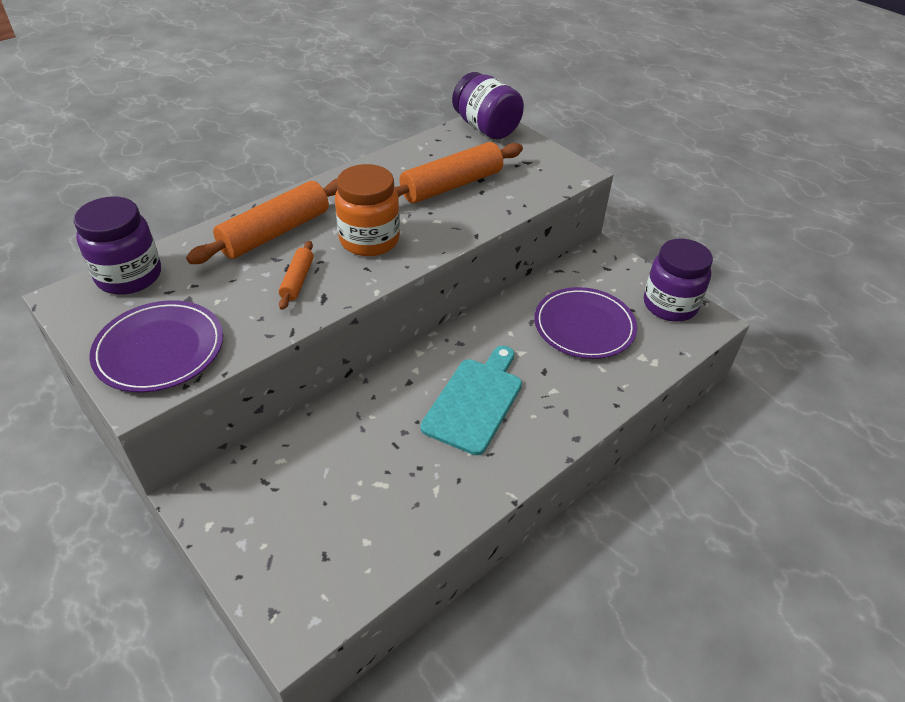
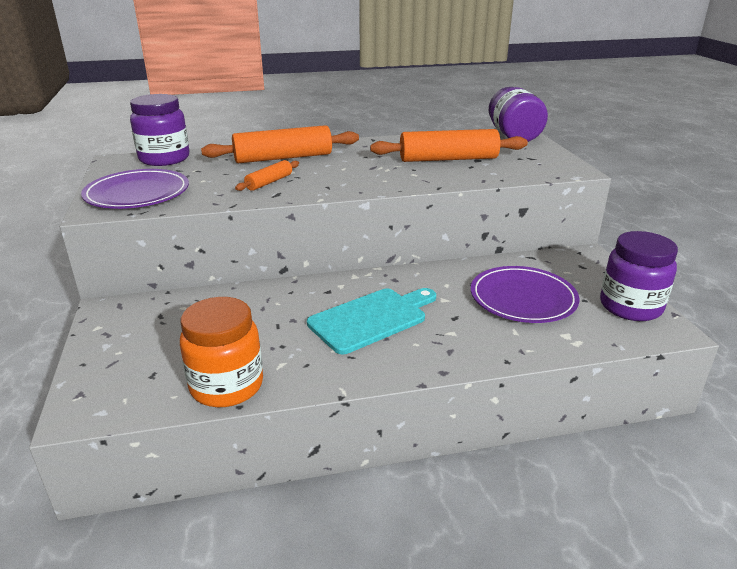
camera: 30 degrees right, 15 degrees down
orange jar [335,164,400,256] -> orange jar moved to [180,297,263,407]

